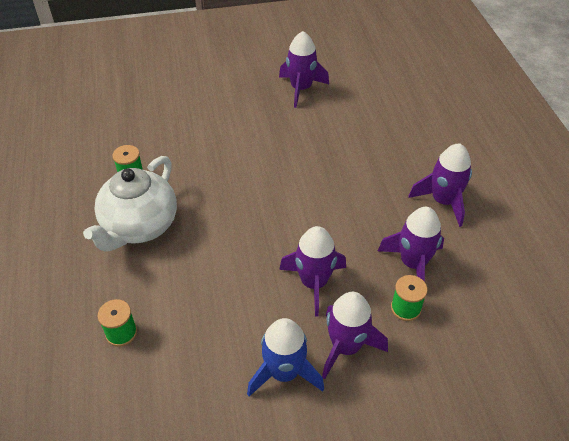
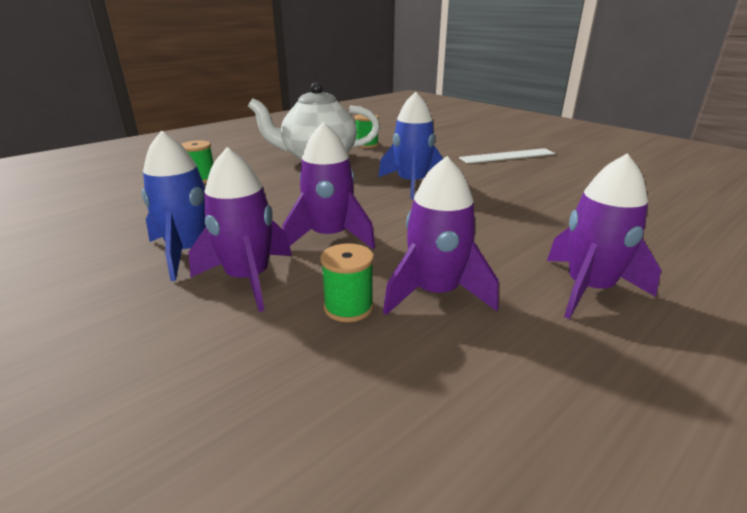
camera: 60 degrees right, 20 degrees down
purple rocket [279,31,329,108] -> none
none -> blue rocket [378,92,443,199]
none -> white ruler [459,148,555,164]

